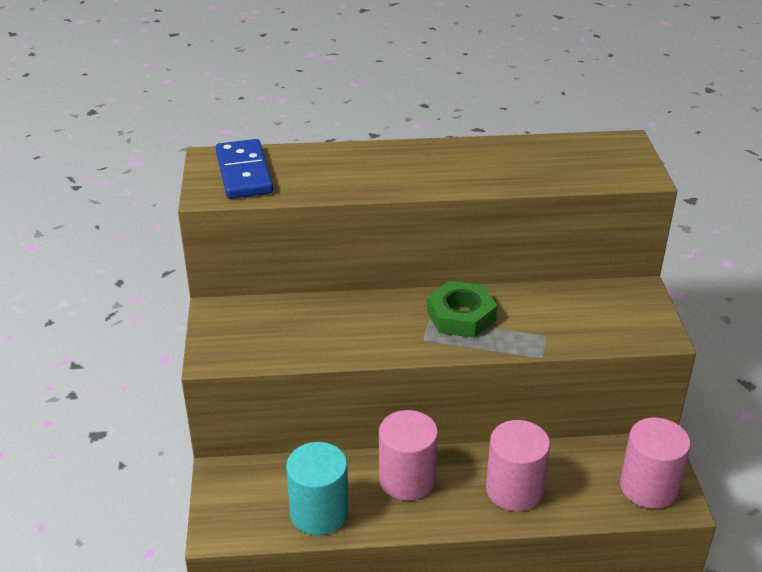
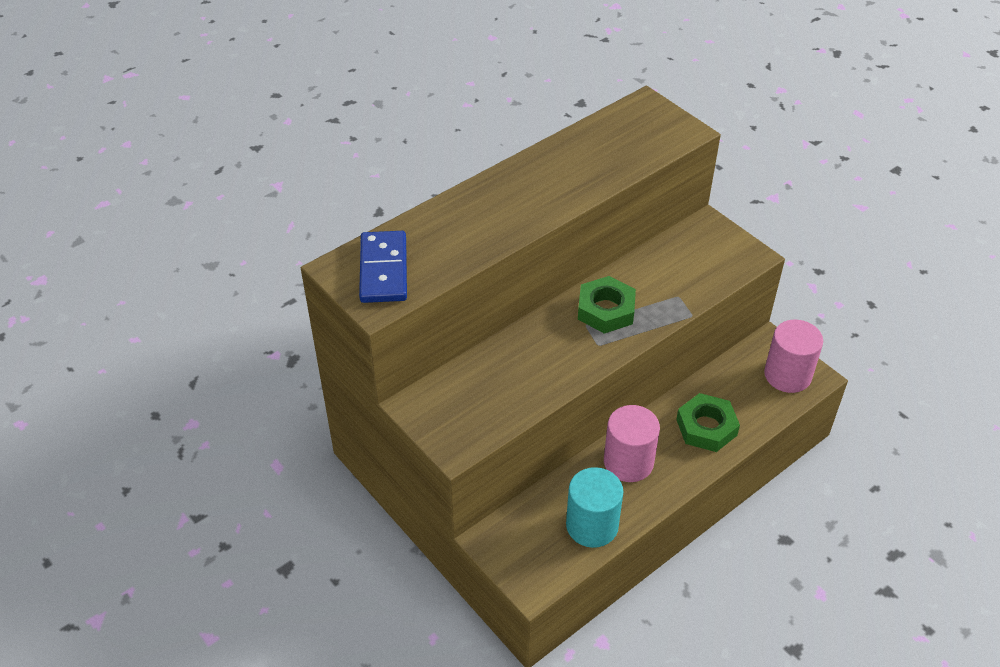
camera: 35 degrees left, 10 degrees up
blue domino [216,139,274,199] -> blue domino turned 45 degrees clockwise [359,231,407,303]
pink cylinder [486,420,550,511] -> green nut [676,393,740,452]

